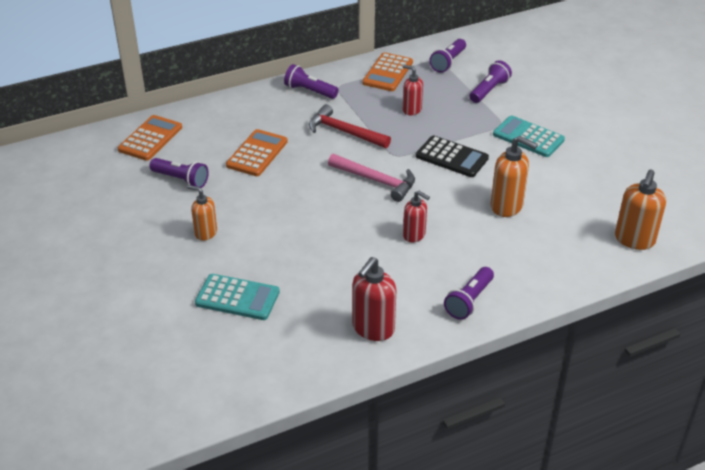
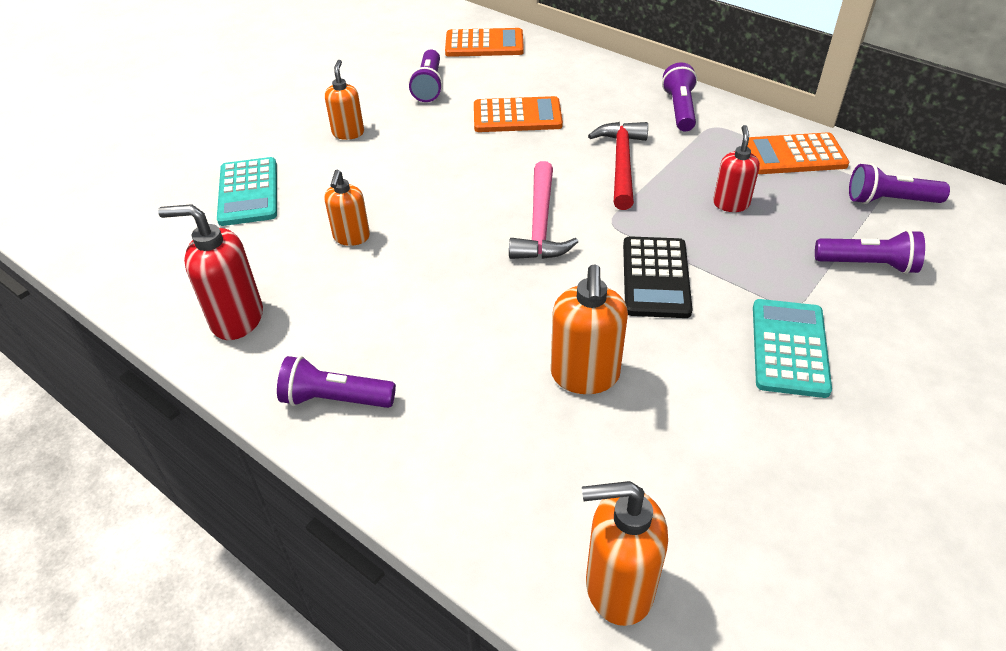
camera: 65 degrees right, 5 degrees up
red soap dispenser [403,191,430,242] -> none
none -> orange soap dispenser [324,170,370,246]

